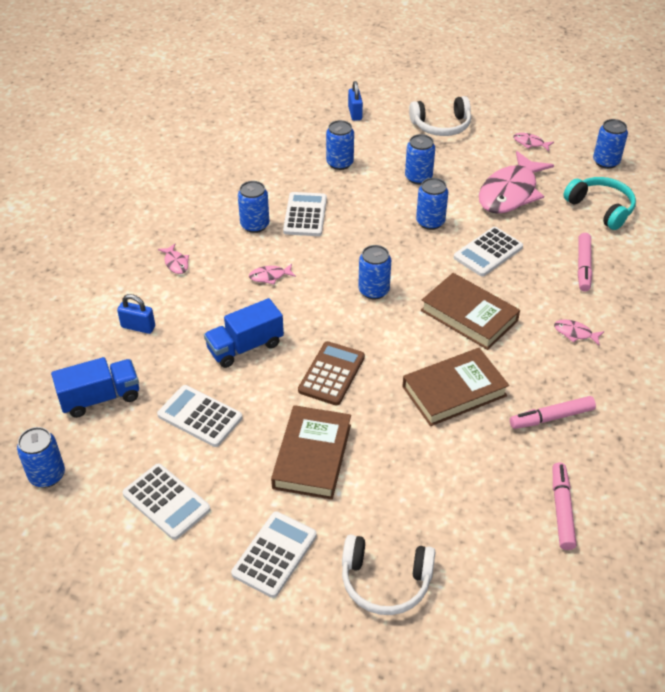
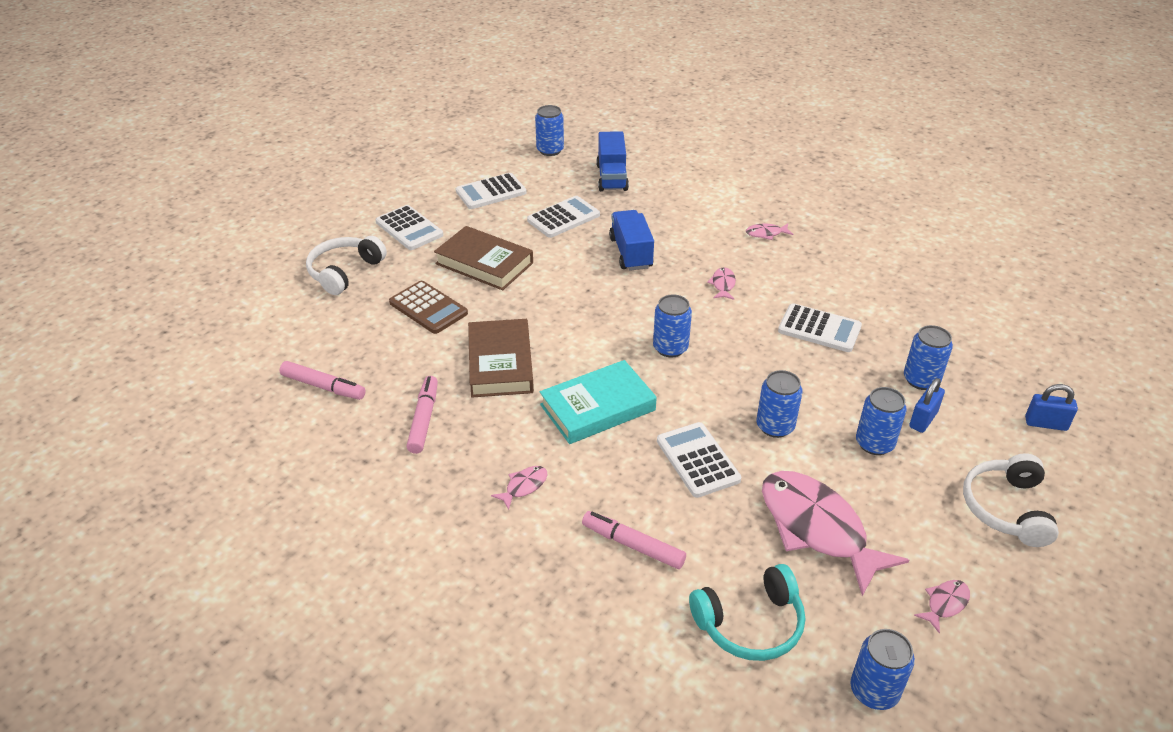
camera: 110 degrees right, 5 degrees down
blue padlock [117,294,155,334] -> blue padlock moved to [909,378,945,433]
blue can [238,181,269,233] -> none
brown calculator [298,341,365,405] -> brown calculator moved to [389,281,468,334]
brown book [421,273,520,350] -> turquoise book [540,360,656,444]

